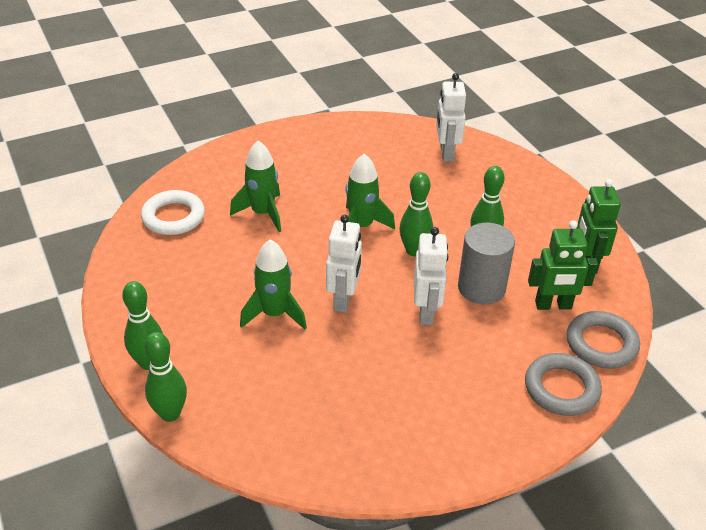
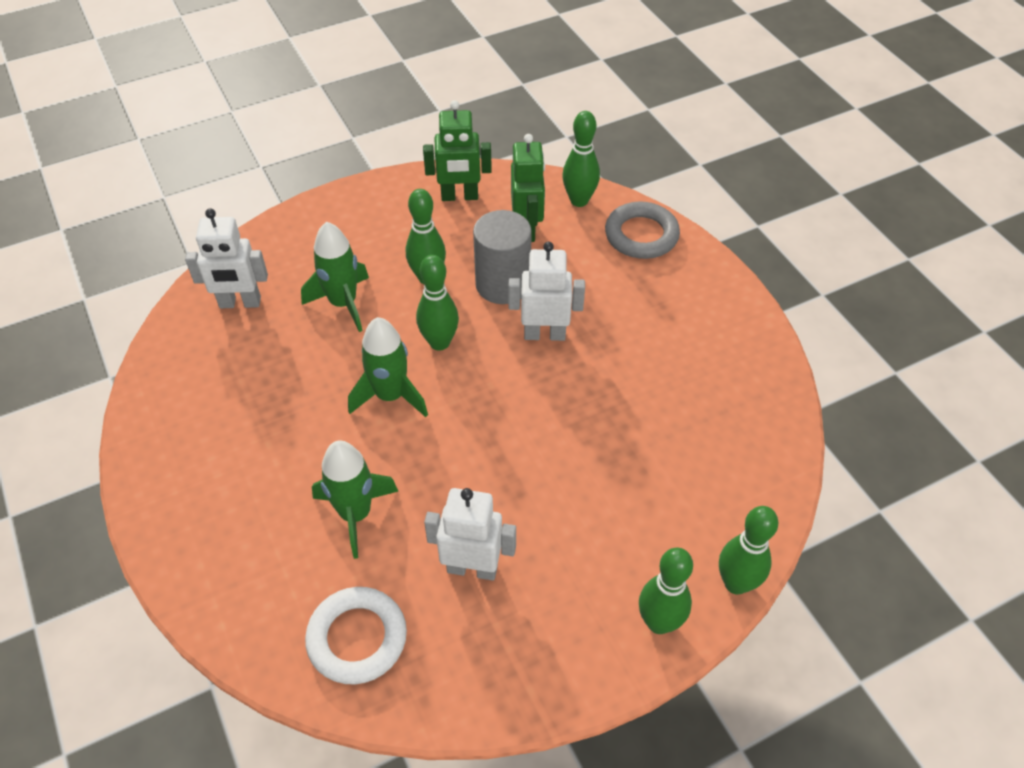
camera: 90 degrees left, 10 degrees up
green rocket [240,239,307,330] -> green rocket moved to [301,222,369,332]
white robot [326,215,362,313] -> white robot moved to [424,488,516,580]
grey ring [567,311,640,369] -> green bowling pin [562,111,600,207]

